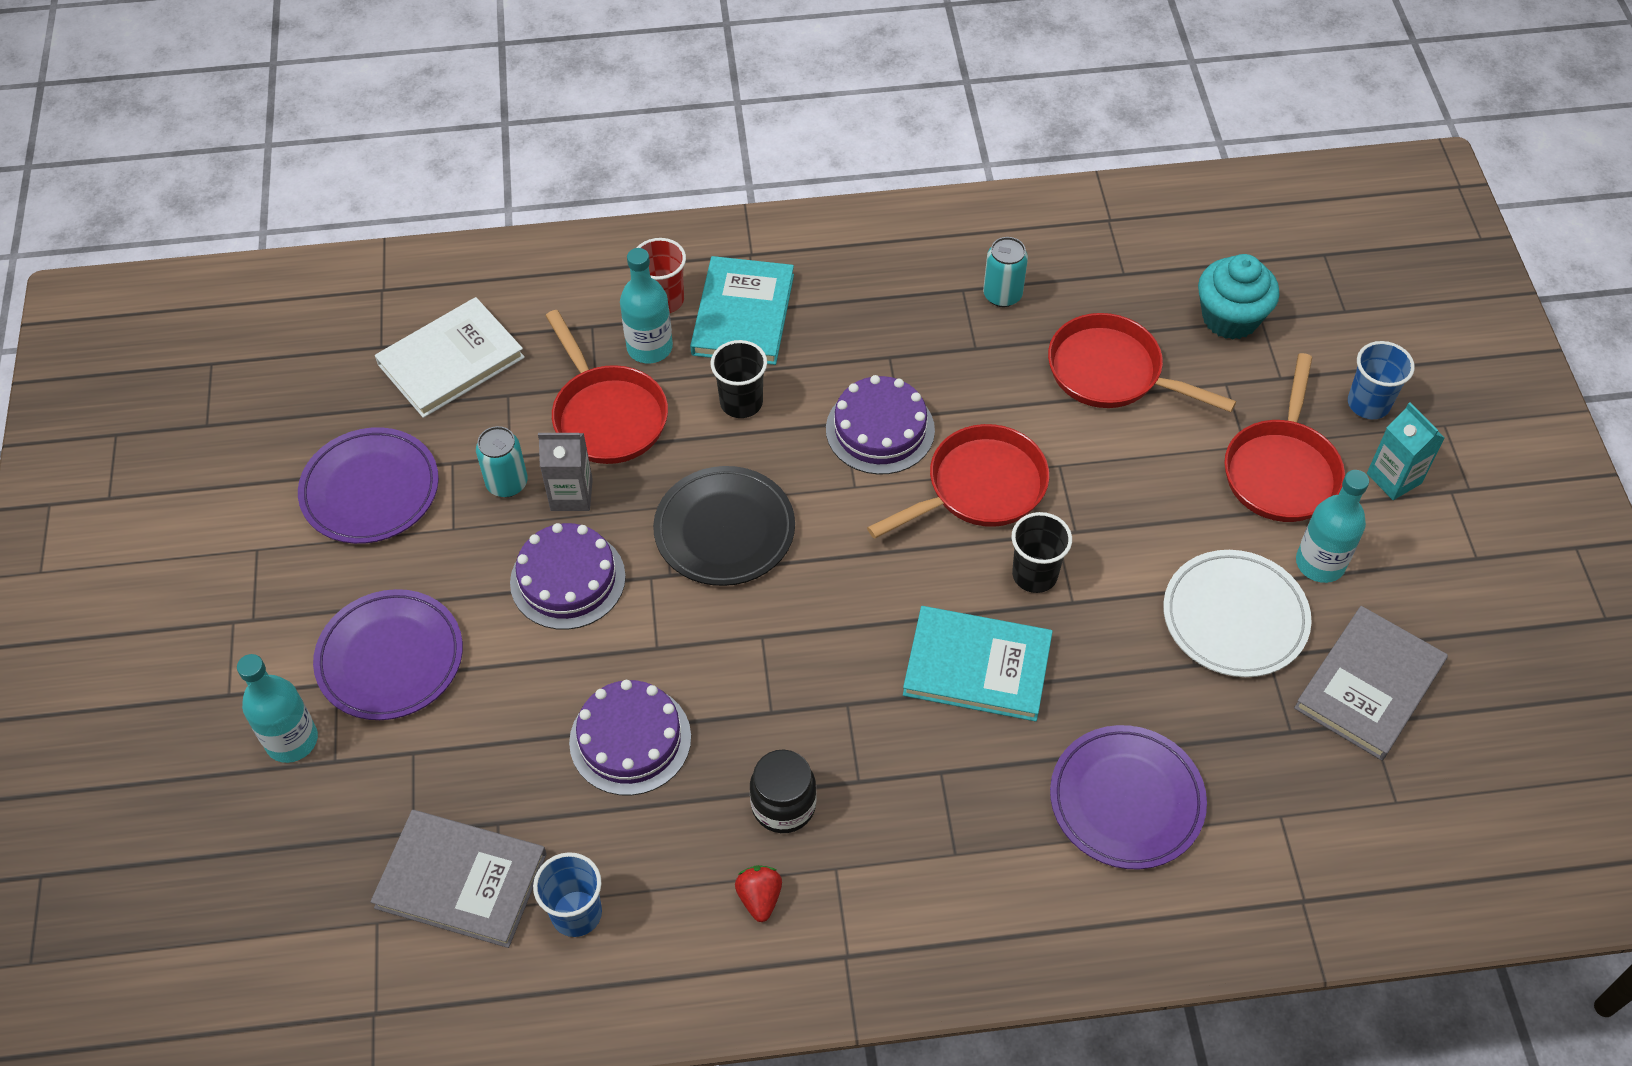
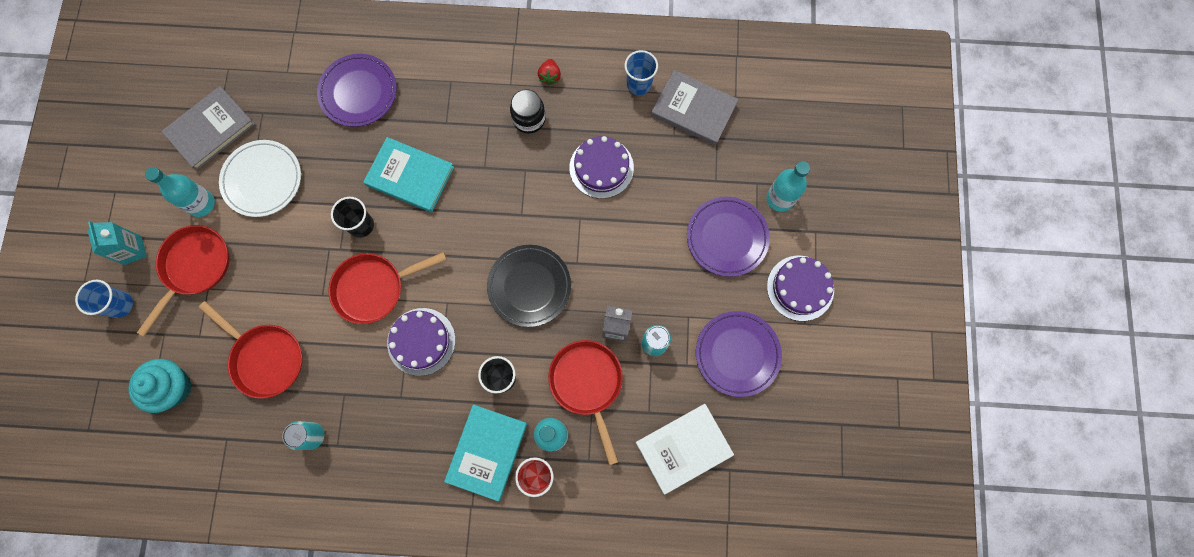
camera: 170 degrees left, 20 degrees up
purple cake [510,523,626,630] -> purple cake moved to [767,256,834,321]

